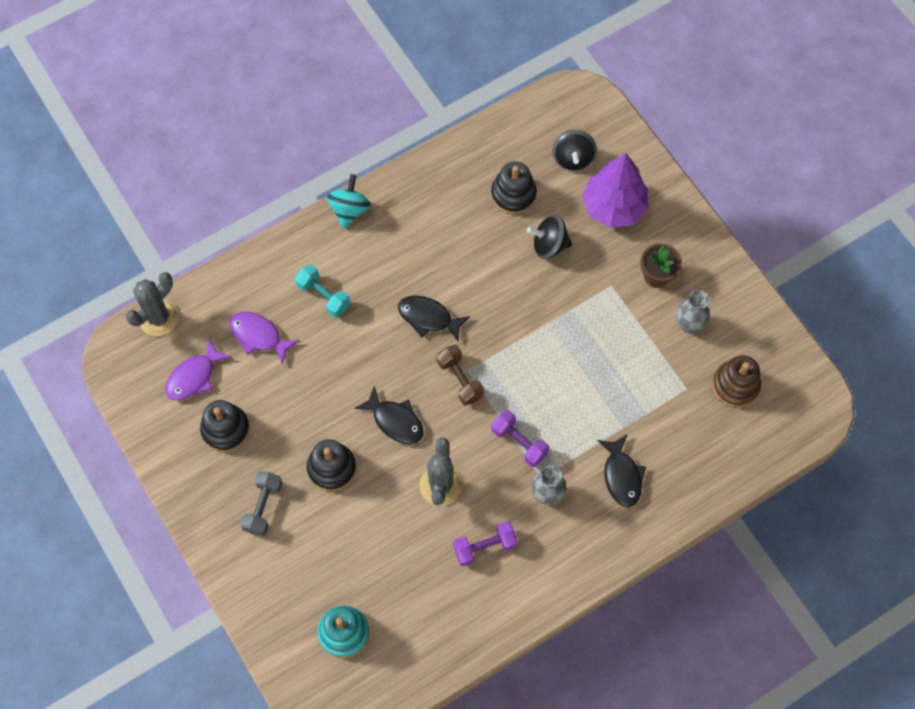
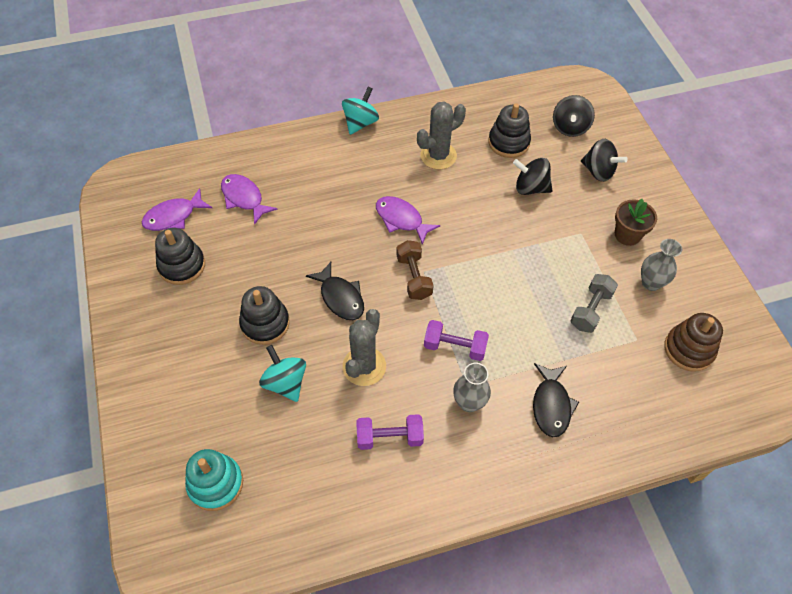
camera: 15 degrees right, 10 degrees down
grey cactus [126,272,179,336] -> grey cactus moved to [417,102,466,169]
grey dumbbell [240,471,283,536] -> grey dumbbell moved to [570,274,618,333]
turquoise dumbbell [295,264,351,317] -> none
black fish [398,296,470,343] -> purple fish [376,196,440,245]
purple dumbbell [491,410,549,467] -> purple dumbbell turned 45 degrees counterclockwise [424,320,489,361]
purple tree [582,153,648,228] -> black spinning top [581,139,628,182]
none -> turquoise spinning top [259,345,306,402]

